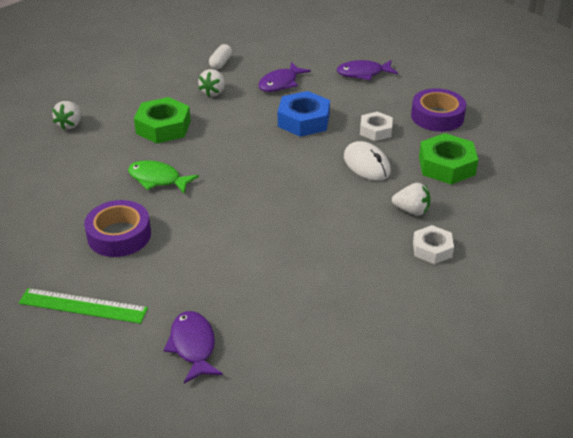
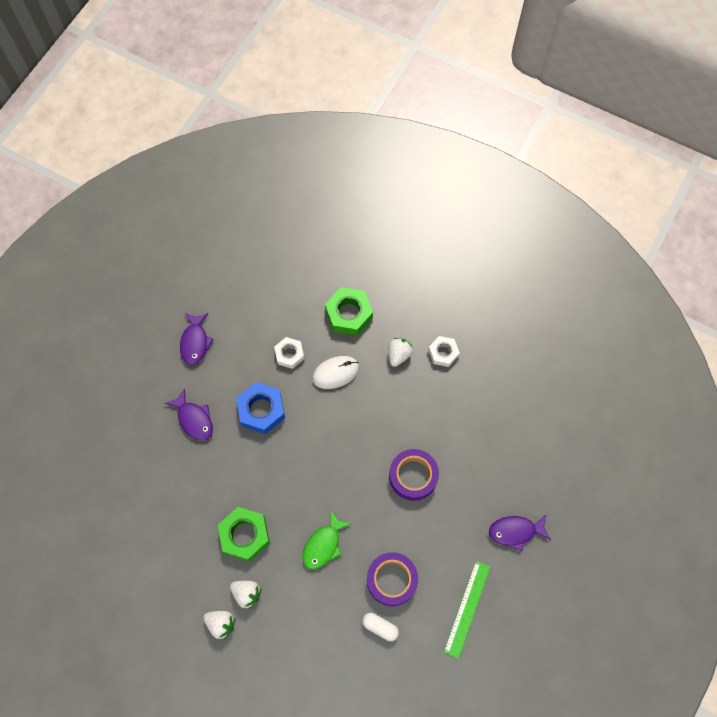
camera: 80 degrees left, 30 degrees up
white strawberry [198,69,225,97] -> white strawberry moved to [230,581,261,609]
white capsule [209,44,232,70] -> white capsule moved to [362,613,399,641]
purple tape [411,88,467,132] -> purple tape moved to [389,449,439,501]

